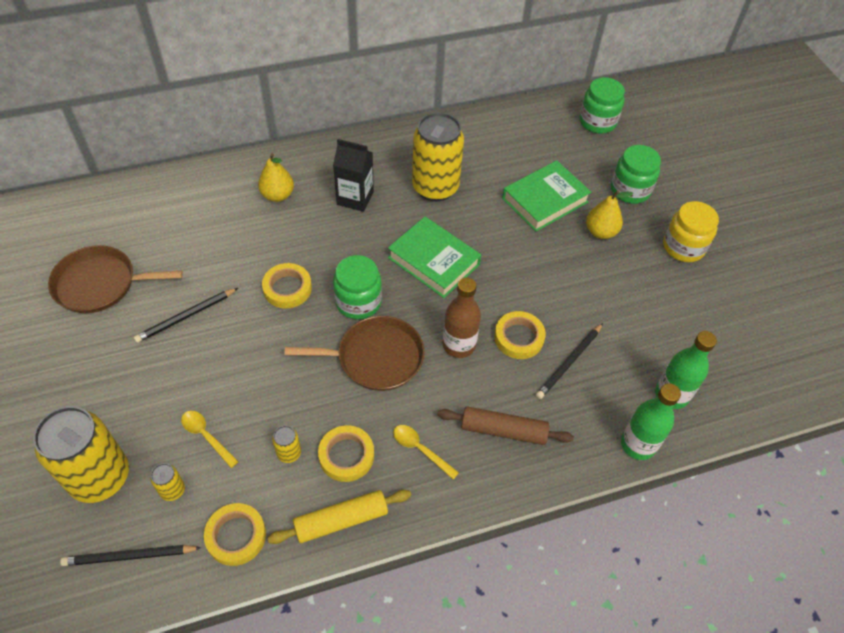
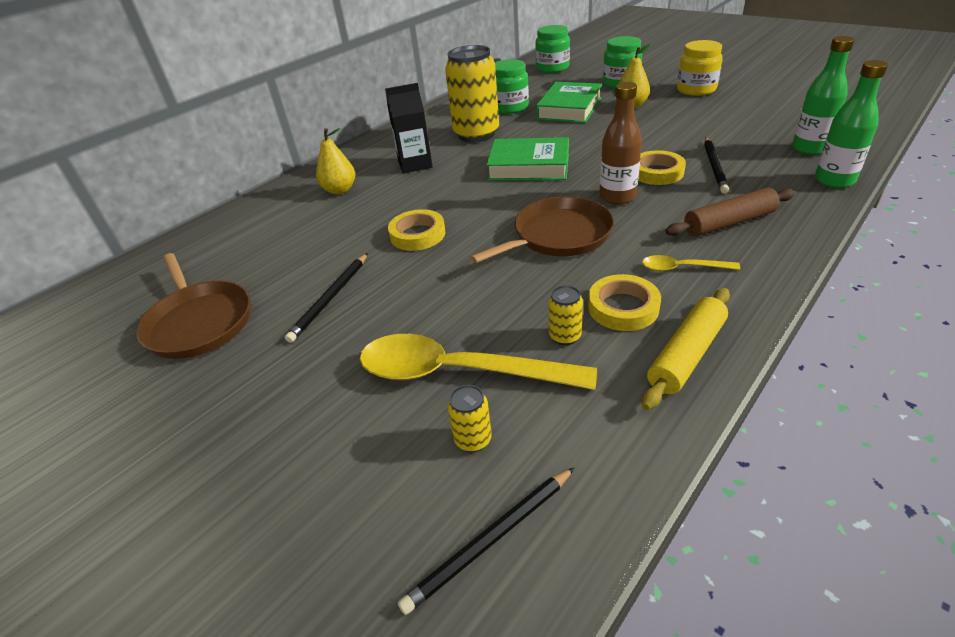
camera: 25 degrees left, 15 degrees down
yellow can [33,406,129,503] -> none
brown pan [48,245,183,313] -> brown pan turned 90 degrees counterclockwise [136,253,251,359]
yellow spoon [181,411,239,468] -> yellow spoon [360,334,597,390], size x2.17
yellow tape [204,503,266,566] -> none
green jar [333,255,382,320] -> green jar moved to [495,59,529,114]

